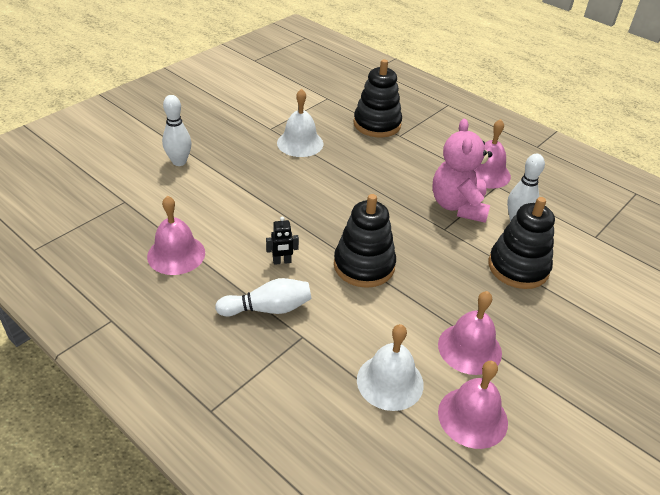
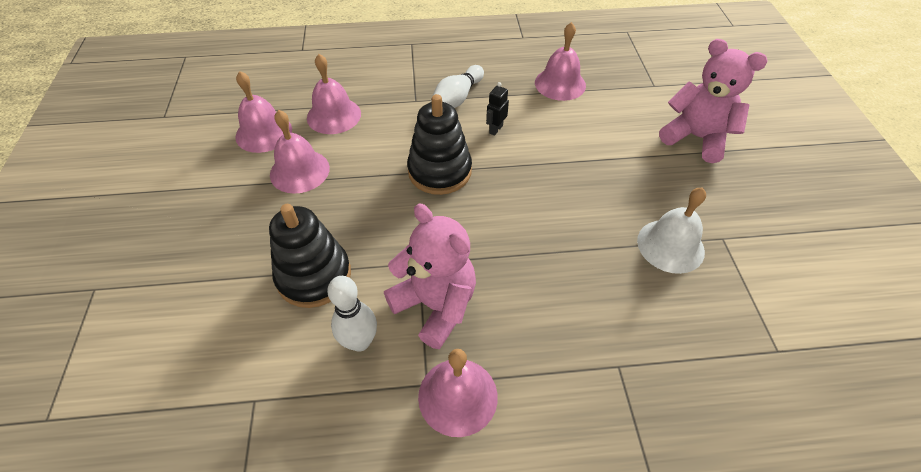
camera: 135 degrees right, 10 degrees up
white bowling pin [162,95,192,166] -> pink teddy bear [659,39,768,163]
black stacking toy [353,59,402,137] -> none
white bell [357,324,424,411] -> pink bell [307,54,361,134]

